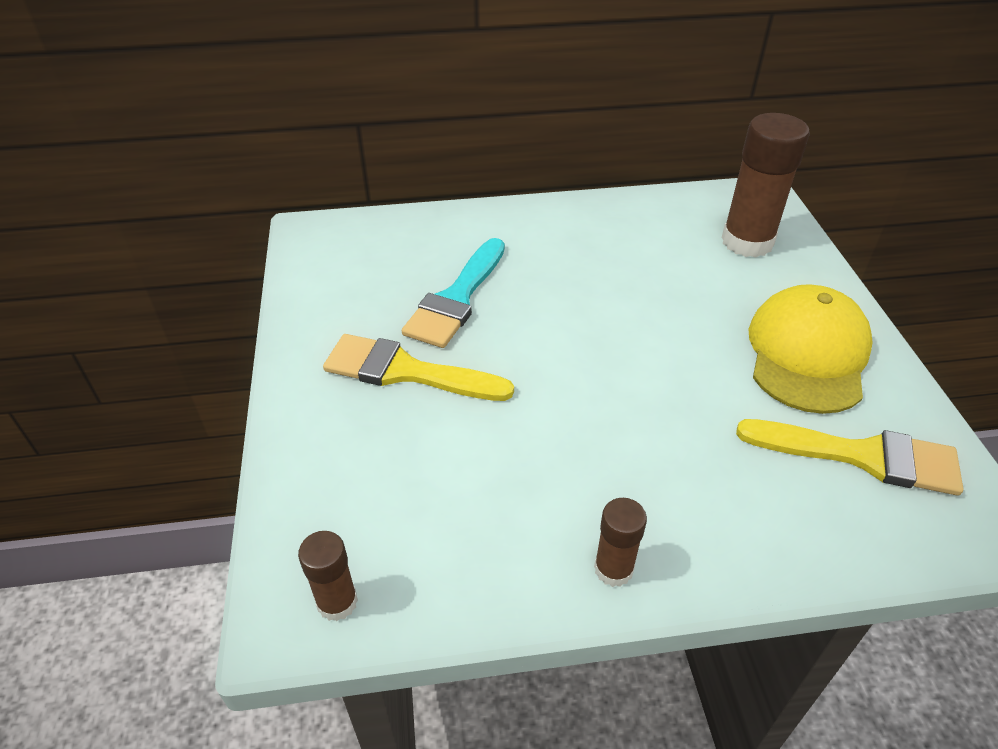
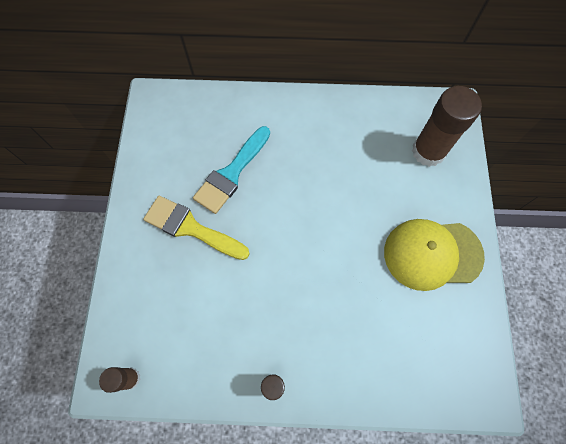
camera: 10 degrees right, 25 degrees up
yellow brush [736,419,963,496] -> none
yellow cap [748,284,873,414] -> yellow cap turned 120 degrees counterclockwise [384,219,485,291]

